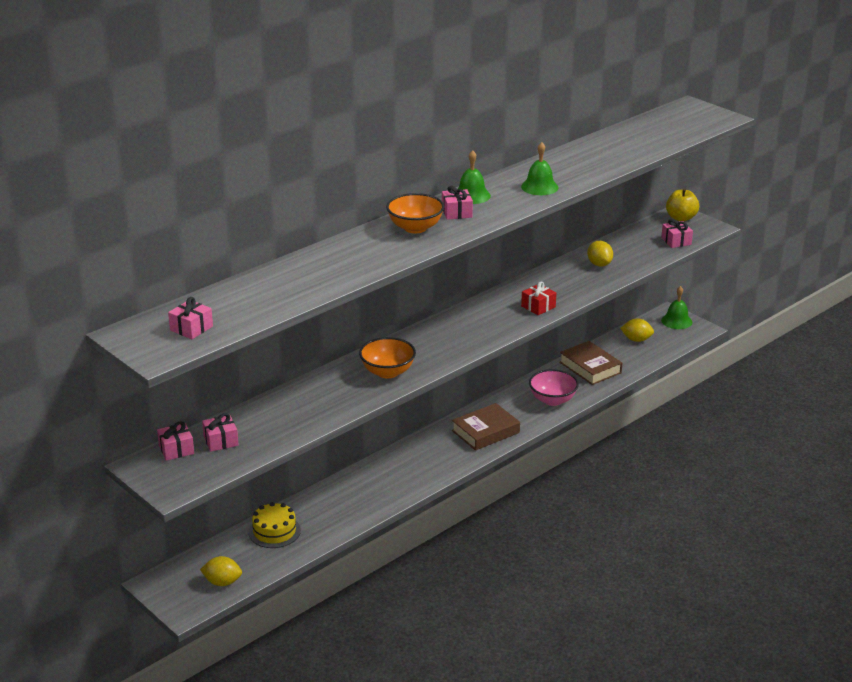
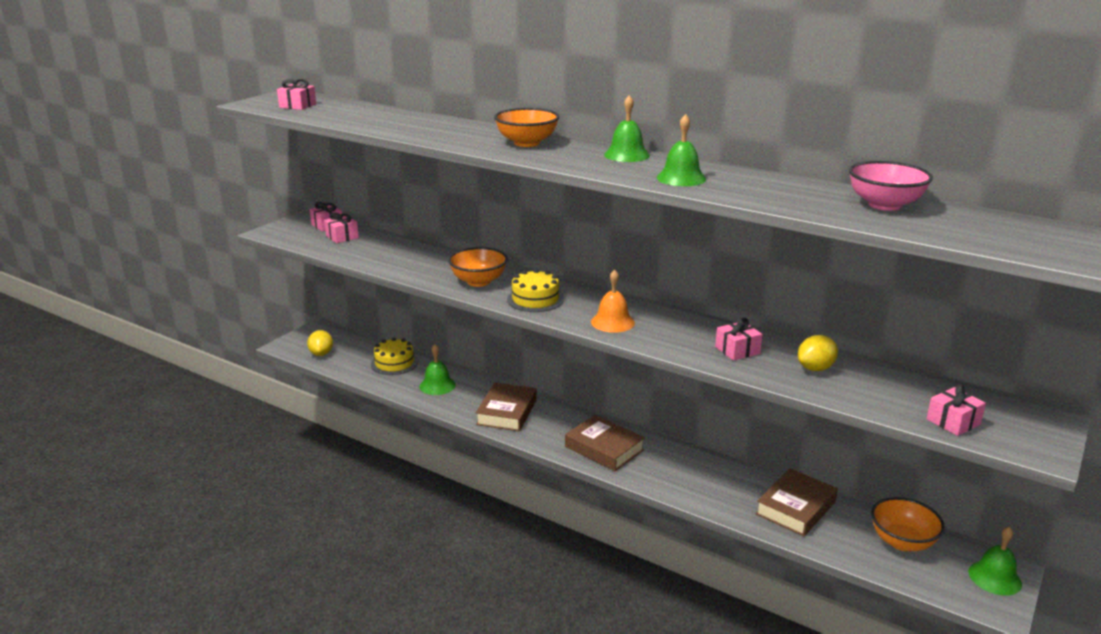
camera: 75 degrees right, 5 degrees down
pink gift [442,186,473,220] -> pink gift moved to [715,318,763,361]
red gift [521,281,556,315] -> none
pink bowl [529,369,579,406] -> pink bowl moved to [849,161,933,211]
yellow lemon [620,318,654,342] -> orange bowl [871,497,945,551]
yellow apple [666,188,699,221] -> none
none -> green bell [419,344,456,395]
none -> brown book [476,383,537,431]
none -> yellow cake [507,269,564,312]
none -> orange bell [591,270,635,333]

